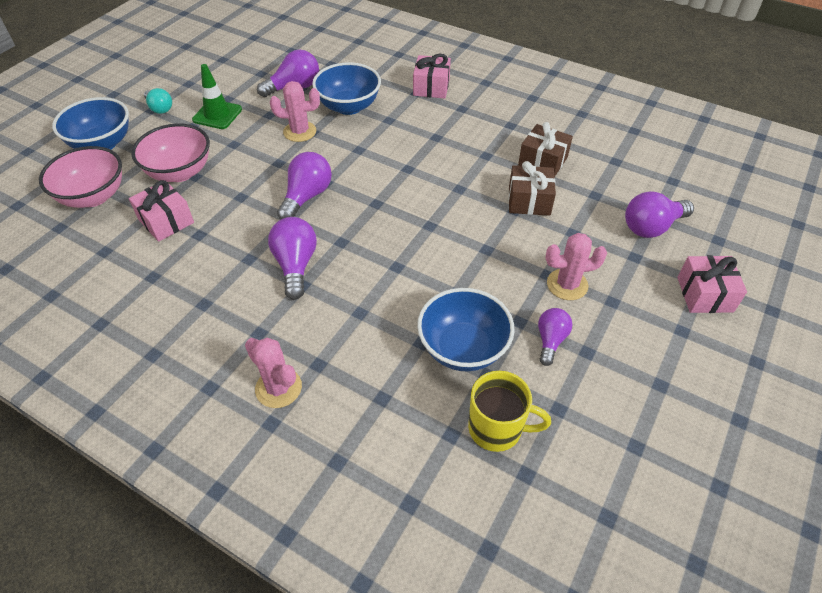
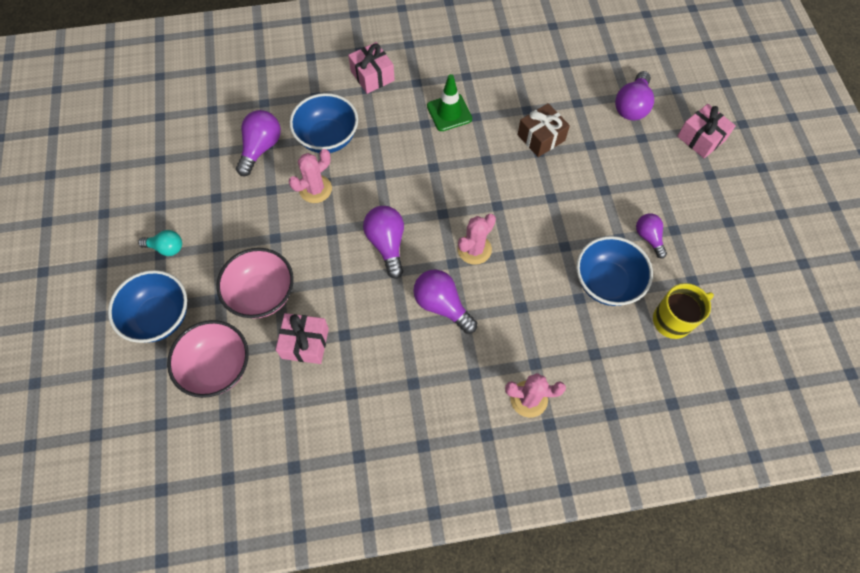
camera: 40 degrees left, 15 degrees up
green traffic cone [192,64,242,129] -> green traffic cone moved to [427,74,472,131]
brown gift [518,122,573,177] -> none
pink cactus [545,233,607,300] -> pink cactus moved to [458,214,496,265]

